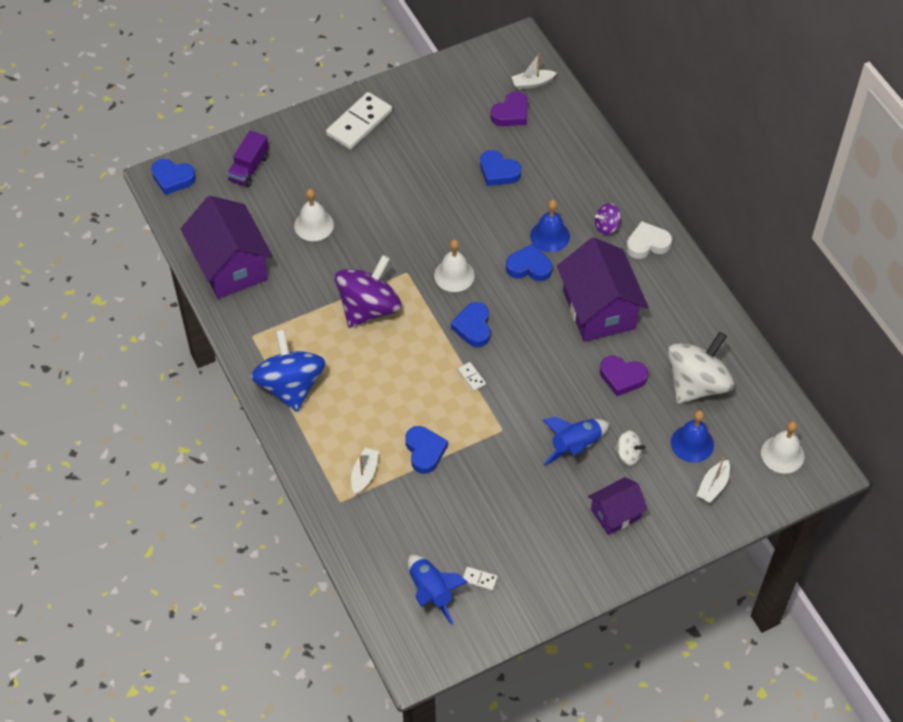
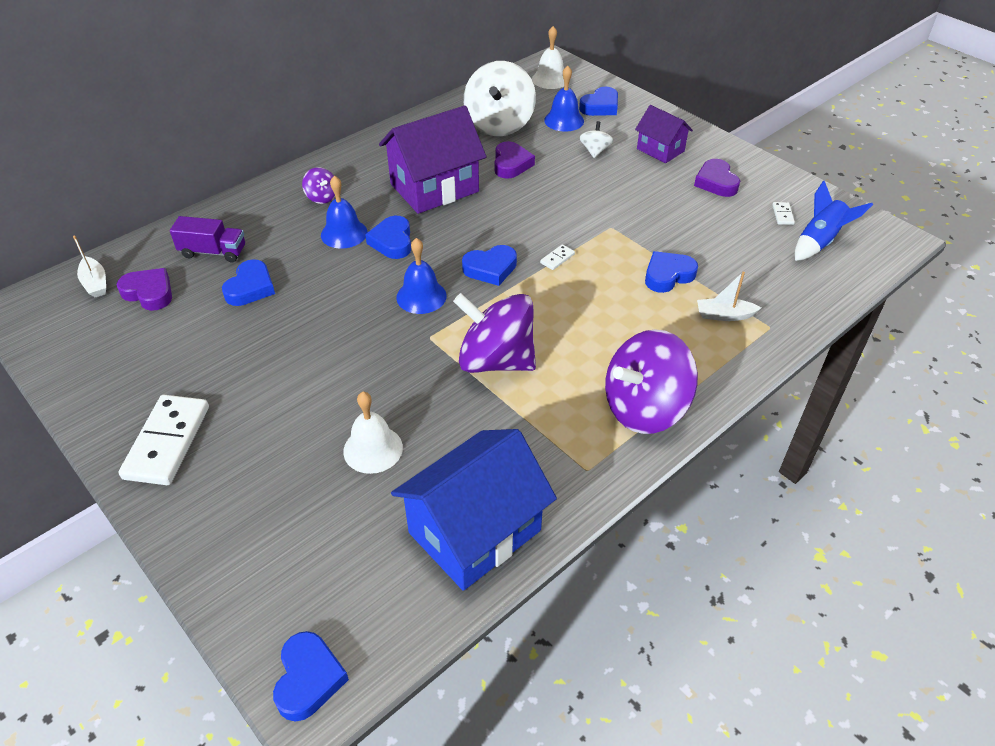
camera: 105 degrees left, 10 degrees down
purple house [181,196,273,299] -> blue house [391,429,557,591]
purple truck [227,131,269,187] -> purple truck moved to [170,216,245,263]
blue spinning top [250,329,326,412] -> purple spinning top [605,329,698,434]
white domino [326,92,392,150] -> white domino turned 75 degrees clockwise [118,395,209,485]
white bell [434,239,475,292] -> blue bell [396,238,447,314]
blue rocket [543,417,609,465] -> none
white heart [626,221,672,259] -> none
white spinning top [668,332,734,404] -> white spinning top turned 105 degrees counterclockwise [464,61,536,136]
white boat [697,457,730,503] -> blue heart [579,87,618,116]
none -> purple heart [694,159,740,197]

